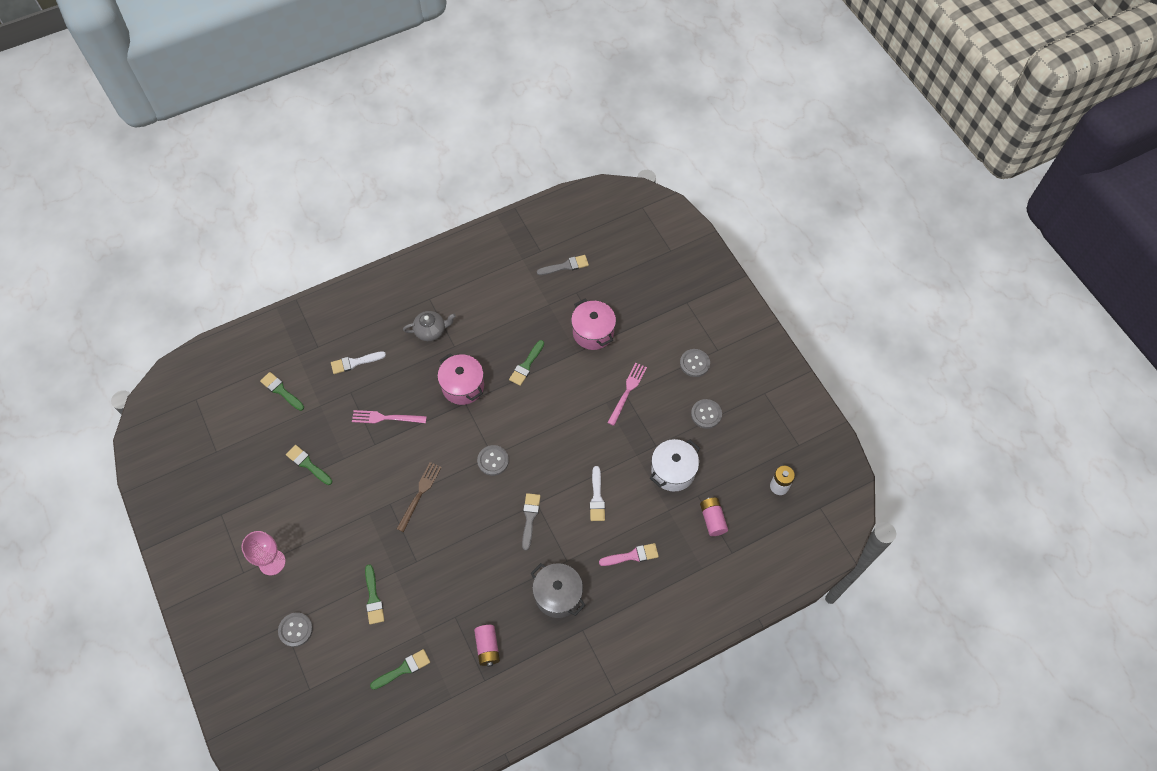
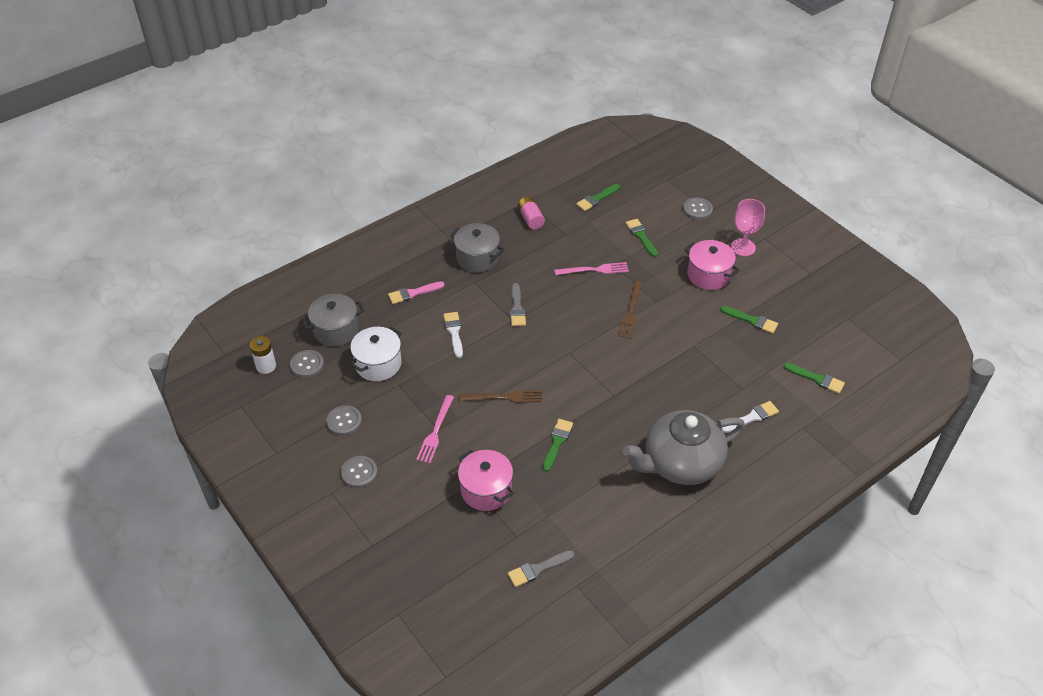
camera: 170 degrees right, 15 degrees down
pink fork [352,410,427,423] -> pink fork moved to [554,262,629,275]
grey teapot [403,311,456,341] -> grey teapot [623,410,745,485], size x2.07
pink pot [438,353,484,405] -> pink pot moved to [684,240,739,290]
grey button [477,445,509,476] -> grey button moved to [290,350,324,378]
pink battery [700,498,728,536] -> grey pot [302,294,364,347]
none -> brown fork [459,390,542,403]

